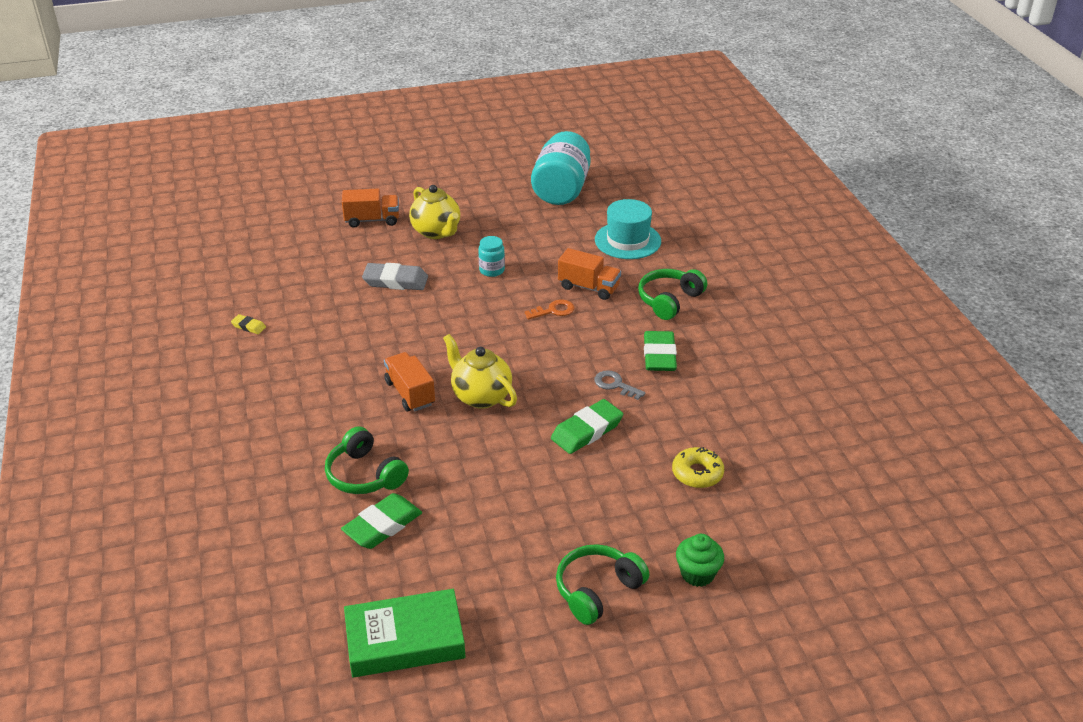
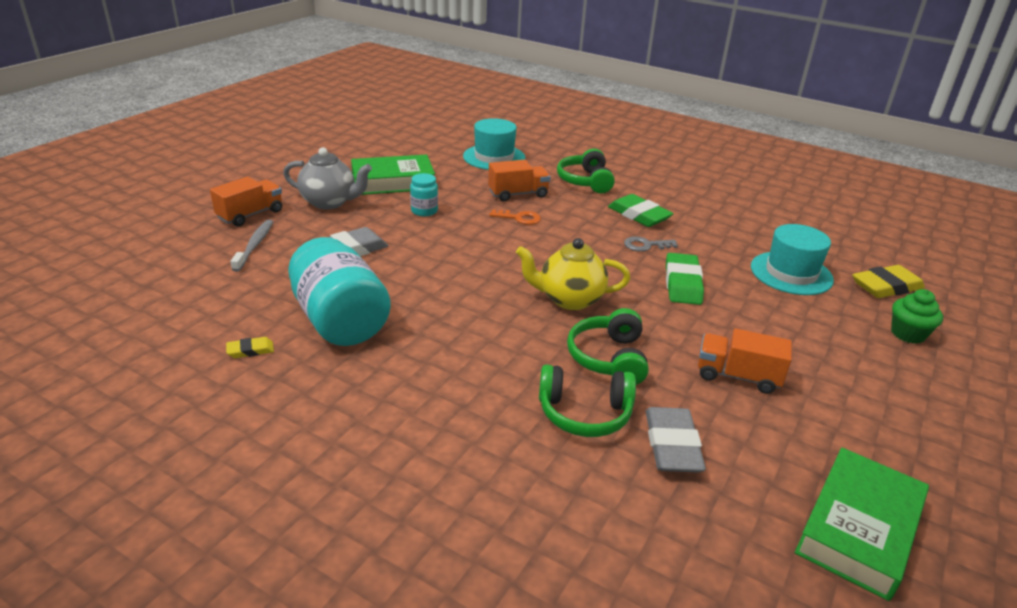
camera: 45 degrees left, 5 degrees down
green eraser [341,493,422,549] -> grey eraser [646,407,706,473]
orange truck [384,352,435,411] -> orange truck moved to [698,328,792,394]
yellow teapot [409,185,460,239] -> grey teapot [283,147,372,209]
orange key [525,299,574,320] -> orange key turned 75 degrees clockwise [489,209,541,225]
turquoise jar [531,131,590,205] -> turquoise jar moved to [288,237,391,346]
green headphones [556,544,649,625] -> green headphones moved to [567,308,649,385]
yellow donut [672,447,724,488] -> turquoise hat [751,224,834,295]
none -> grey toothbrush [230,220,273,272]
none -> green book [351,155,435,195]
none -> yellow eraser [853,265,925,298]

